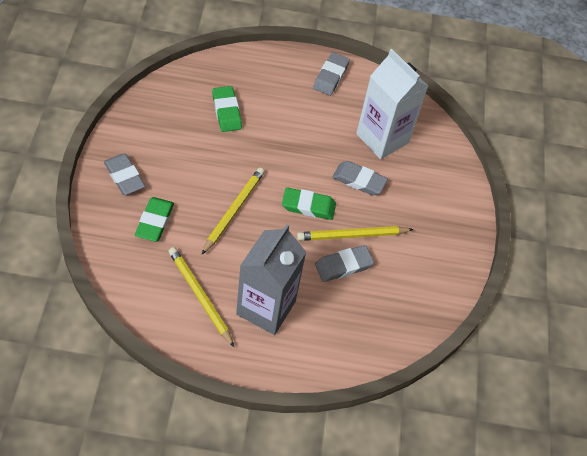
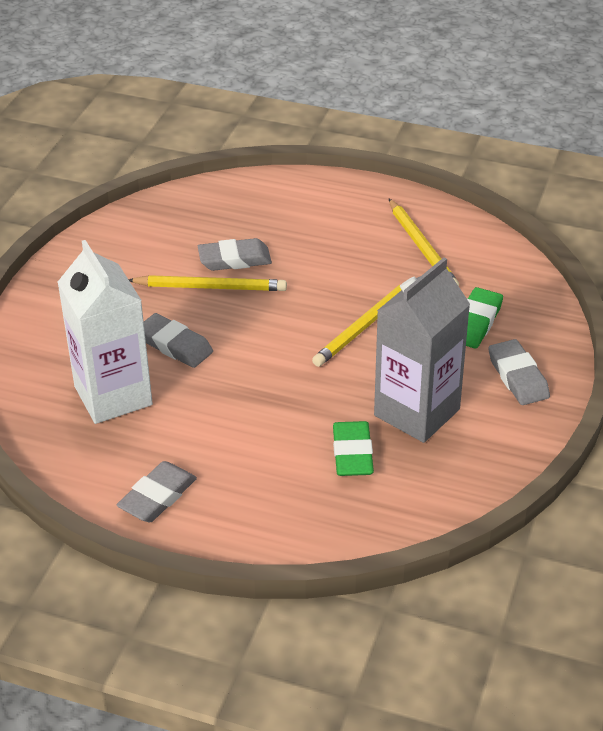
camera: 160 degrees left, 15 degrees down
grey carton [236,224,306,335] -> grey carton moved to [374,257,470,443]
green eraser [282,187,336,220] -> none

